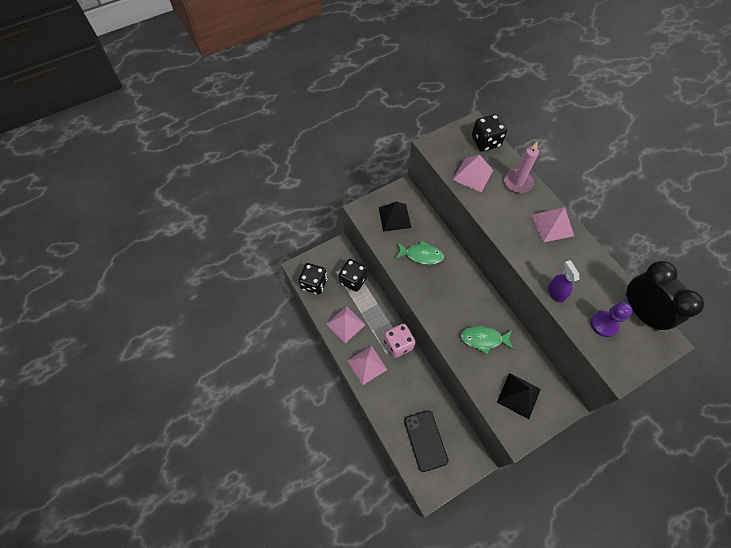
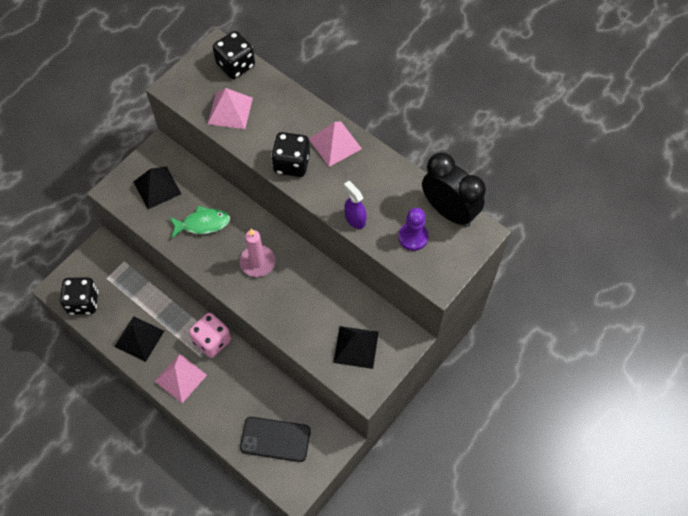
camera: 20 degrees left, 0 degrees up
pink pyramid [326,306,366,343] -> black pyramid [114,316,164,362]
black dice [339,259,368,292] -> black dice moved to [271,132,310,177]
black phone [404,410,449,472] -> black phone turned 45 degrees counterclockwise [240,417,311,462]
green fish [461,326,514,354] -> none
pink candle [504,141,539,193] -> pink candle moved to [240,229,275,277]

